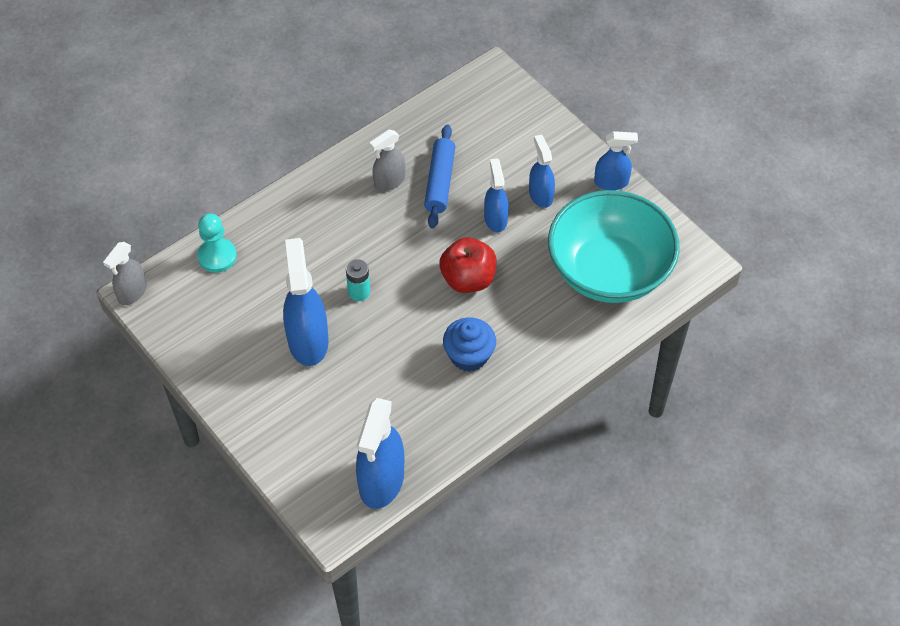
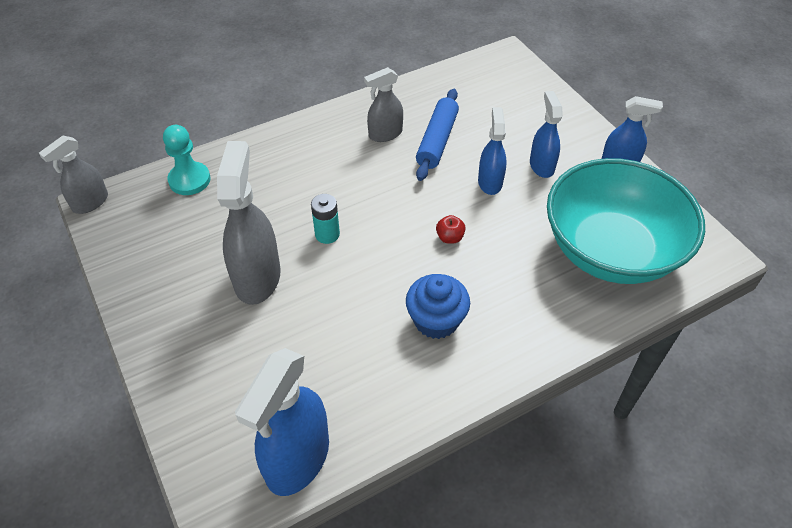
camera: 10 degrees right, 5 degrees down
blue spray bottle [283,238,329,366] -> grey spray bottle [217,141,281,305]
red apple [439,237,496,293] -> red apple [436,215,465,244], size x0.46

